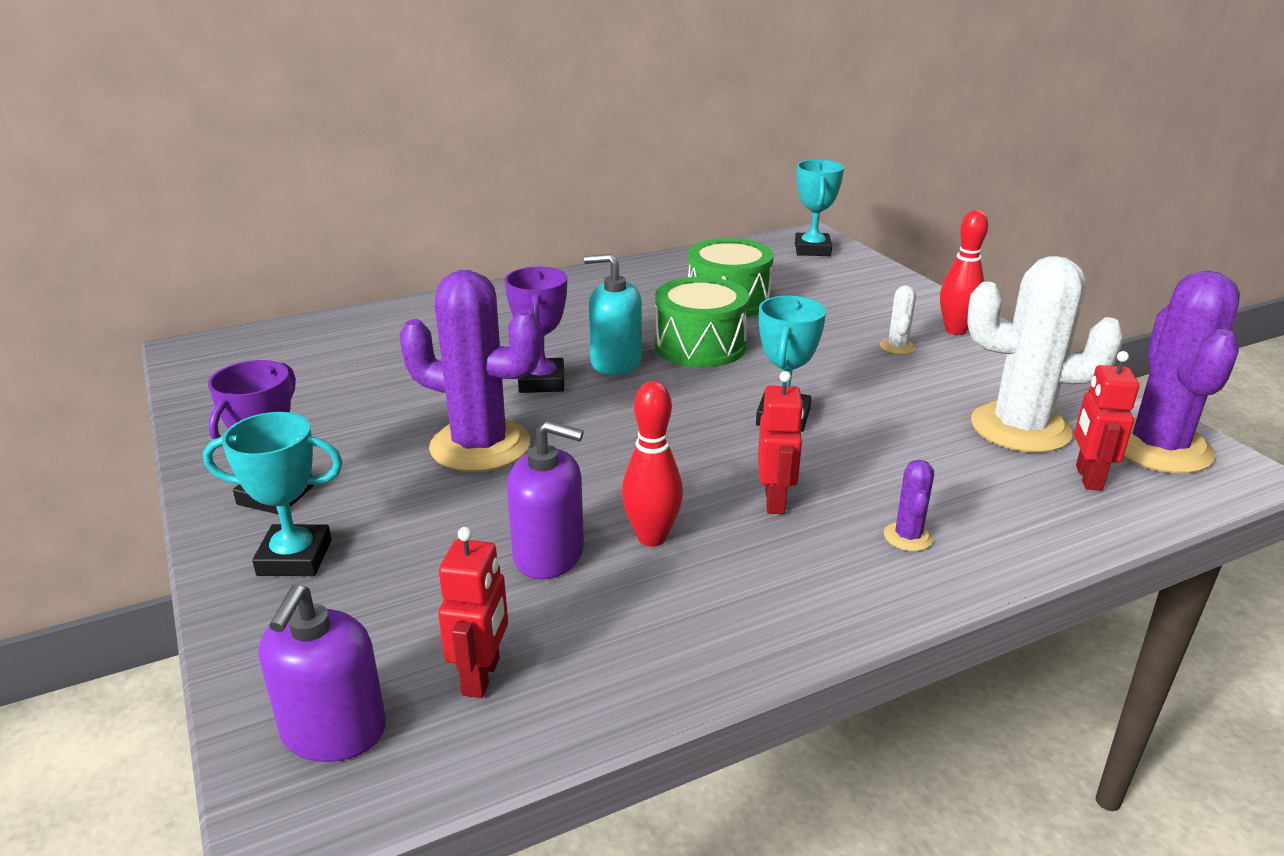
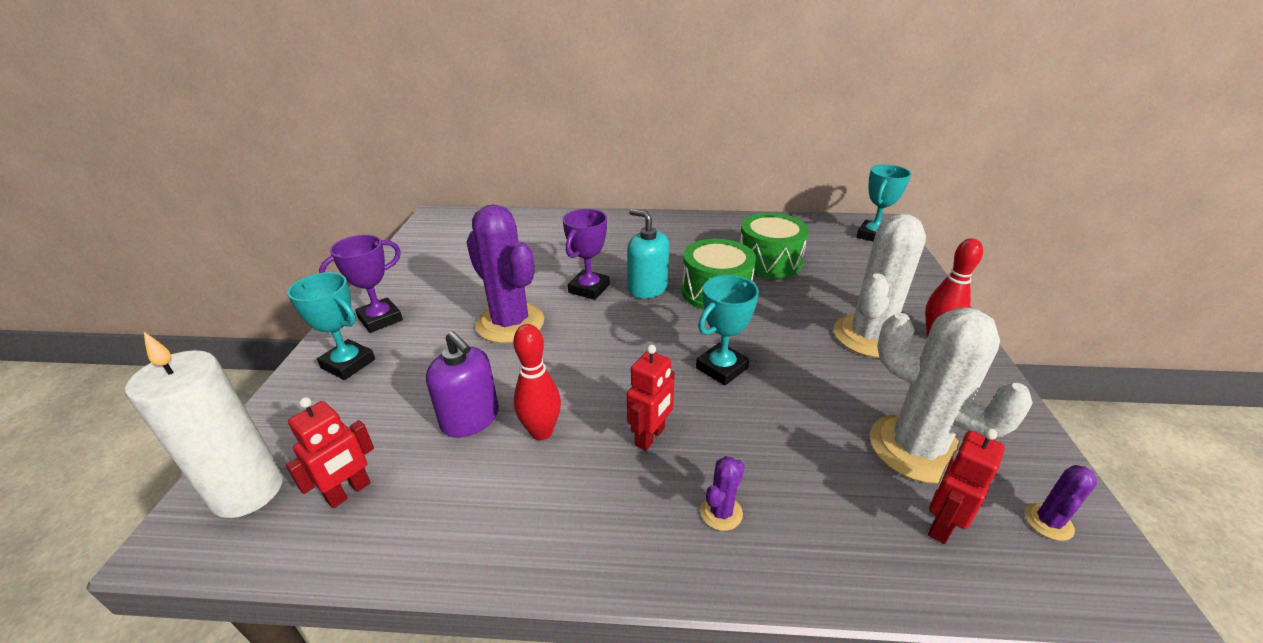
camera: 30 degrees right, 5 degrees up
purple soap dispenser [258,584,386,762] -> white candle [125,332,283,518]
white cactus [880,285,916,355] -> white cactus [834,214,926,358], size x2.37
purple cactus [1123,271,1240,474] -> purple cactus [1025,465,1097,541], size x0.42

